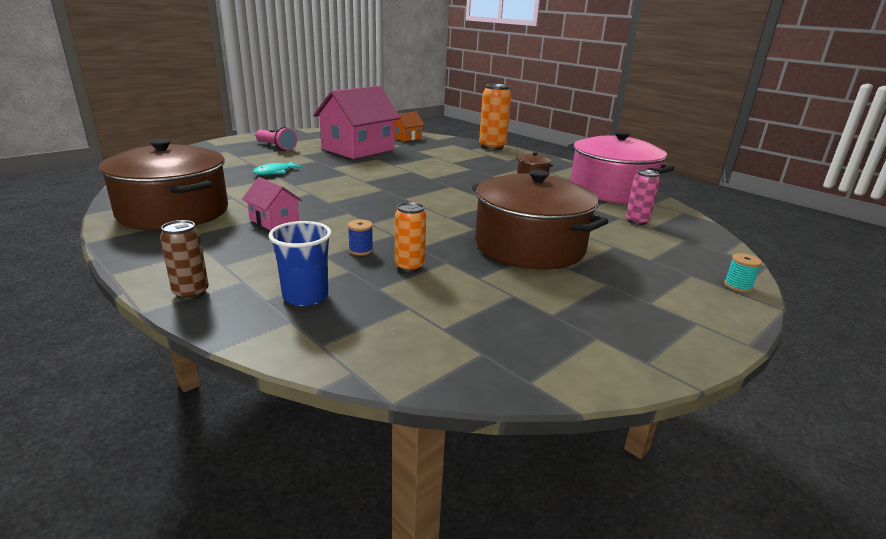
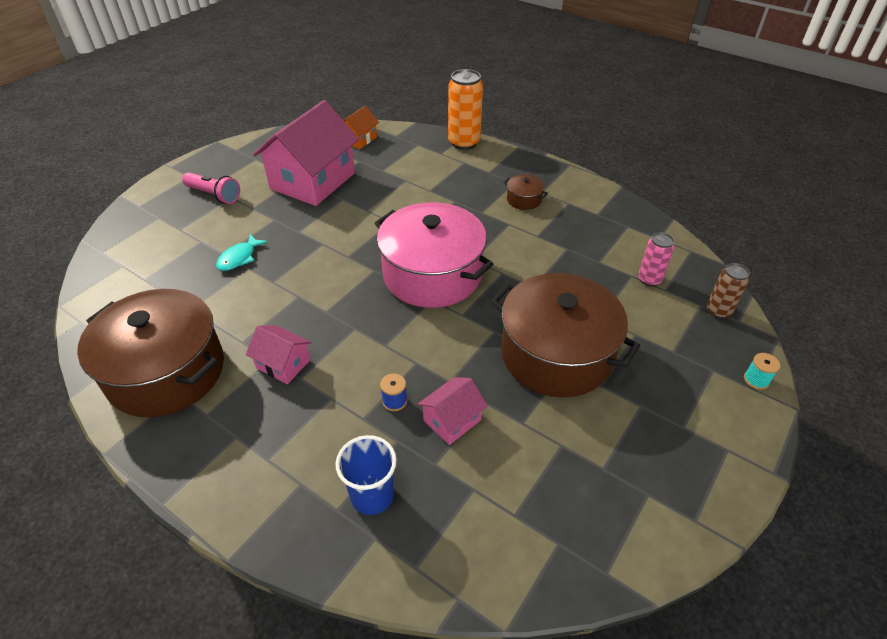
camera: 10 degrees left, 20 degrees up
brown can [160,220,209,300] -> brown can moved to [707,263,750,319]
orange can [395,202,426,273] -> pink house [418,377,488,445]
pink pot [568,131,675,203] -> pink pot moved to [375,203,493,308]

